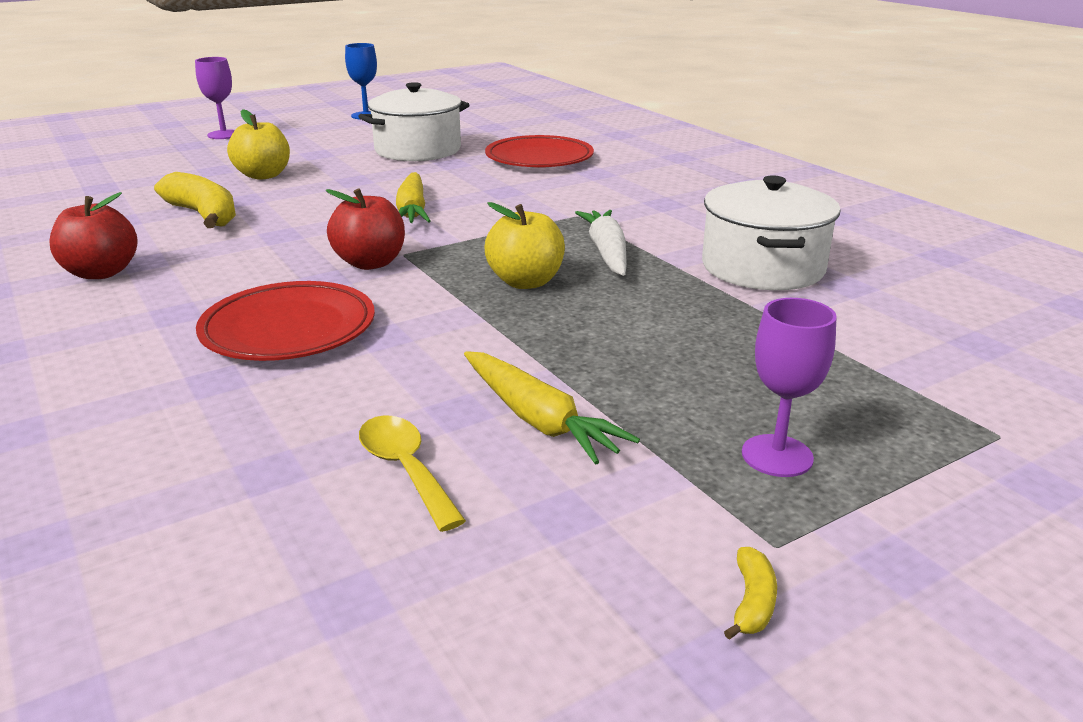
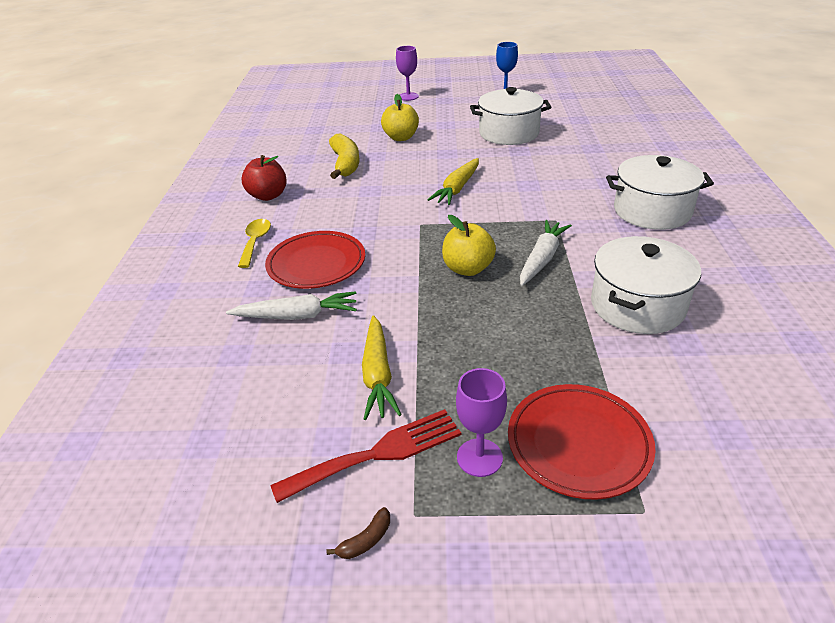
camera: 35 degrees right, 10 degrees up
red apple [326,188,405,270] -> none
yellow spoon [359,415,466,532] -> yellow spoon moved to [238,219,271,268]
red plate [485,135,594,168] -> red plate moved to [508,384,656,500]
yellow banana [724,547,777,640] -> brown banana [327,507,390,559]
none -> white carrot [226,291,357,320]
none -> red fork [270,409,461,503]
none -> white pot [606,155,714,230]

